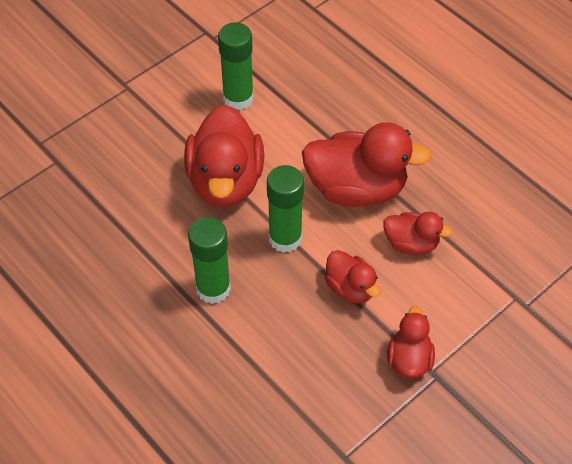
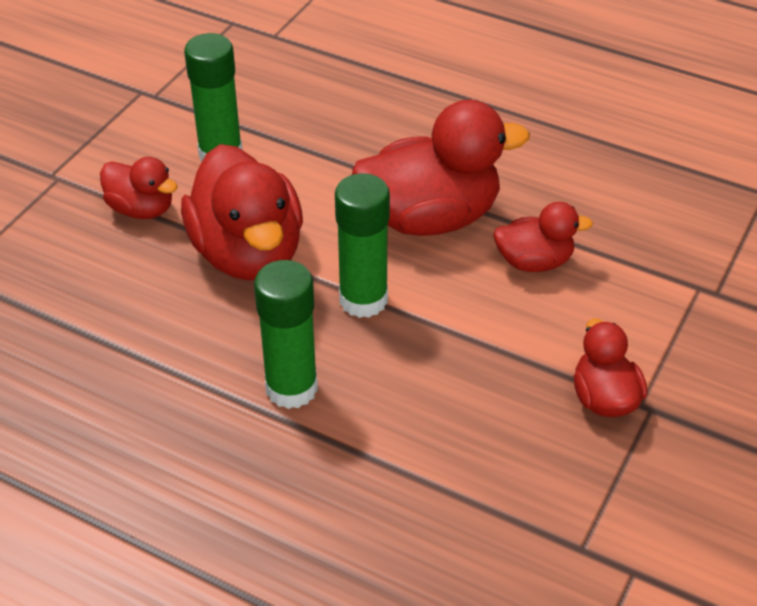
camera: 20 degrees left, 10 degrees down
red duck [325,250,380,303] -> red duck moved to [100,157,178,219]

